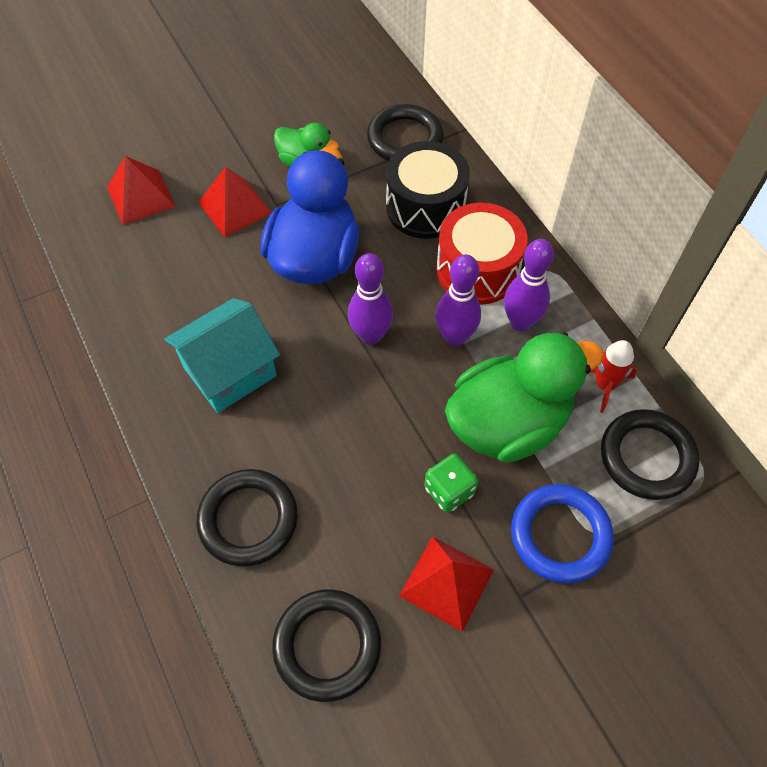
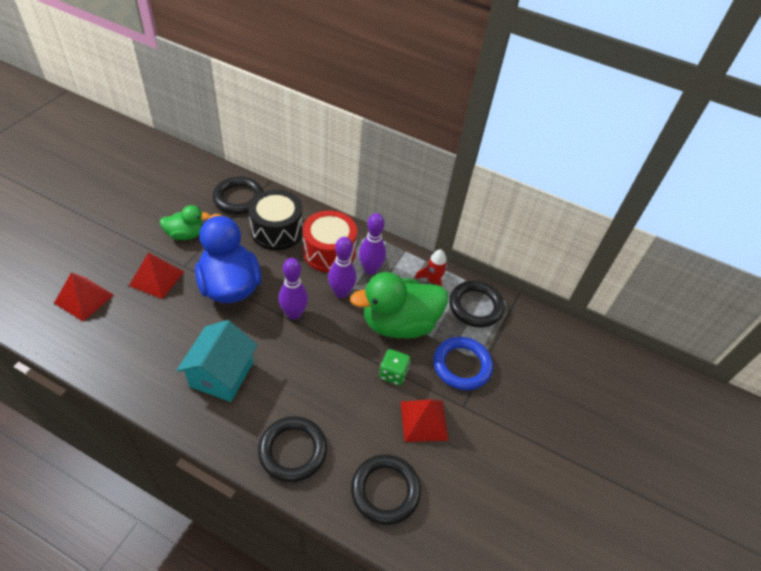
camera: 40 degrees left, 10 degrees down
green duck [445,332,604,463] -> green duck turned 135 degrees counterclockwise [350,272,448,338]

